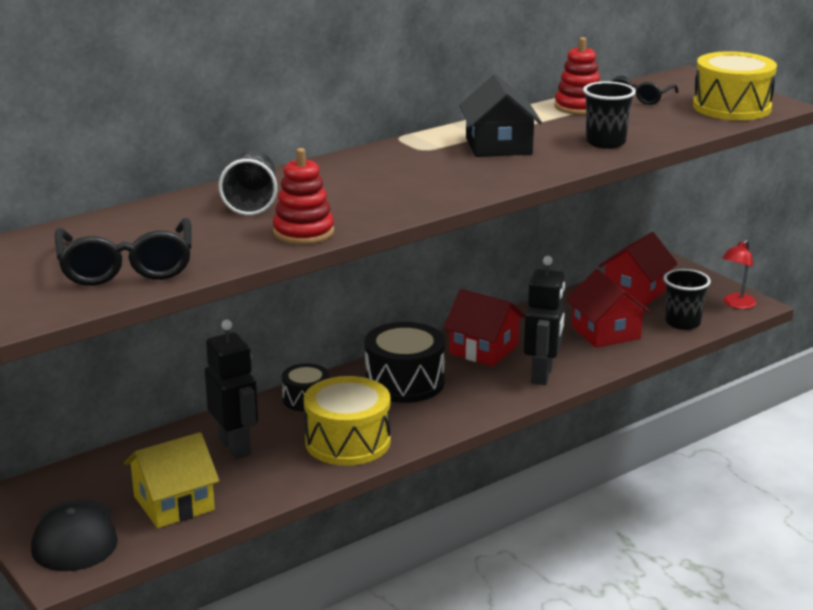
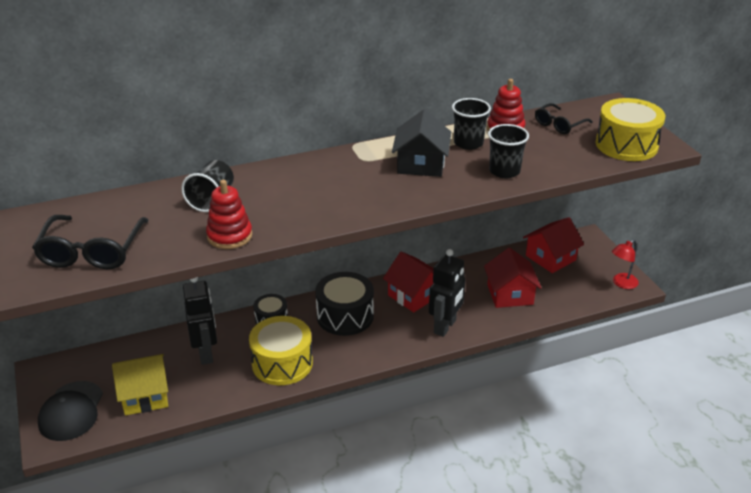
camera: 15 degrees right, 10 degrees up
black cup [664,269,711,330] -> black cup moved to [452,98,491,150]

